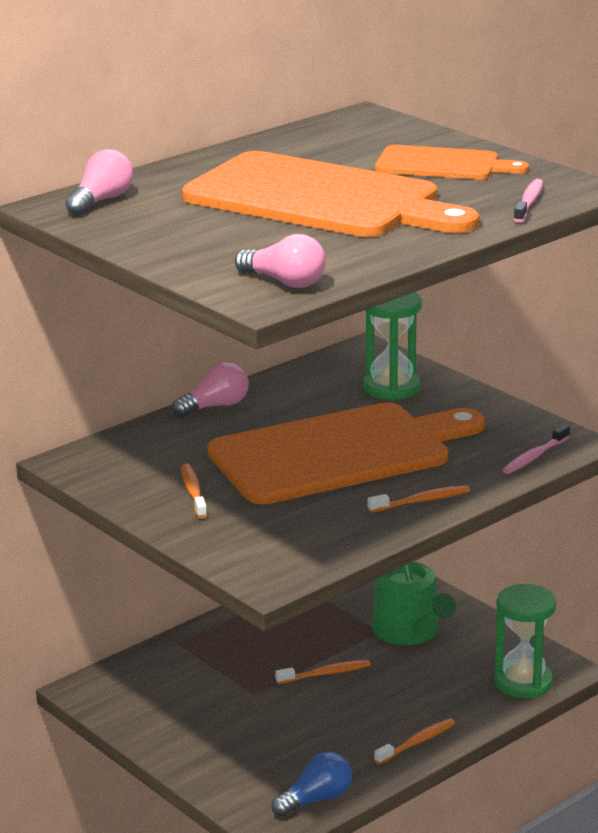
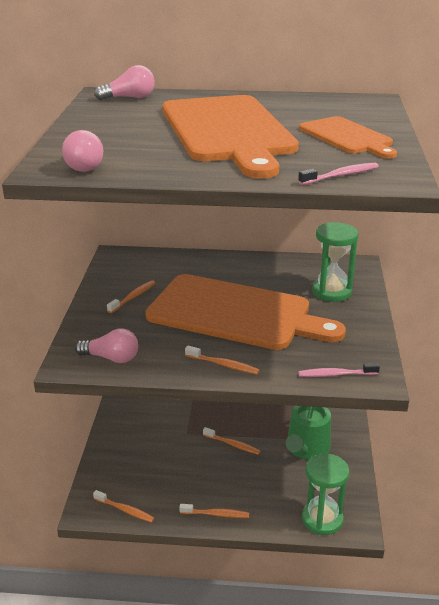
camera: 45 degrees right, 5 degrees up
pink light bulb [172,362,249,417] -> pink light bulb moved to [75,329,138,363]
blue light bulb [272,751,352,817] -> orange toothbrush [93,490,154,522]

